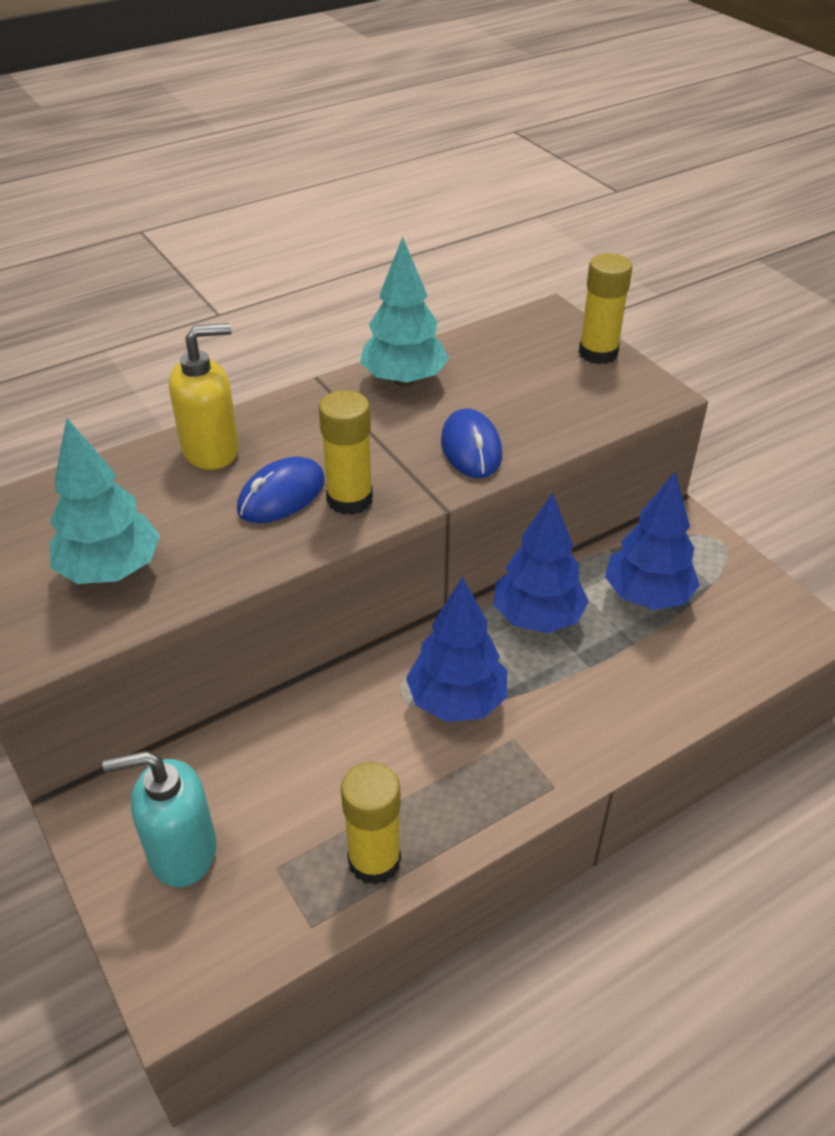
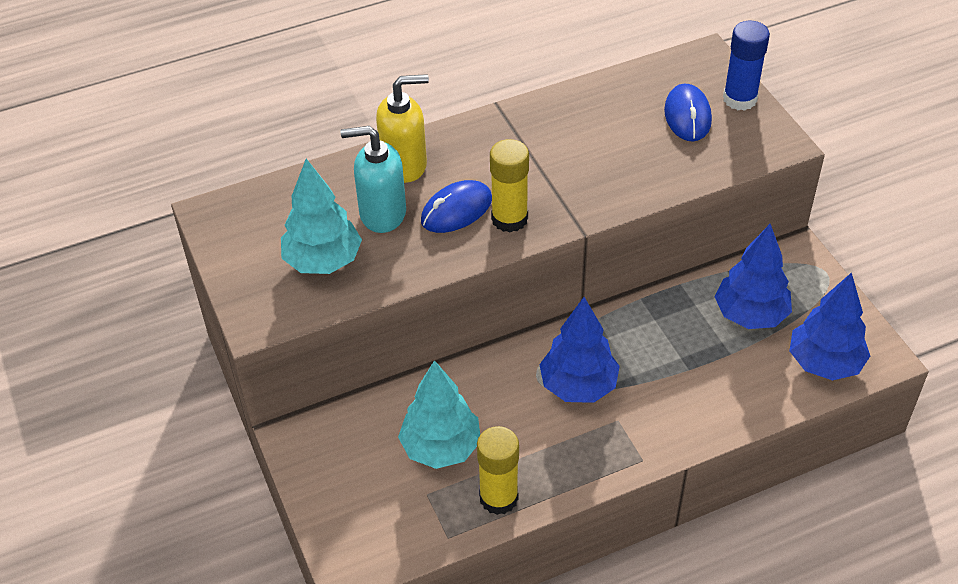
camera: 10 degrees right, 5 degrees up
turquoise soap dispenser [103,751,217,887] -> turquoise soap dispenser moved to [341,126,406,233]
turquoise tree [360,237,449,387] -> turquoise tree moved to [398,360,480,469]
blue mouse [441,408,502,478] -> blue mouse moved to [664,83,712,141]
blue tree [494,493,589,633] -> blue tree moved to [789,272,870,381]
yellow glue stick [579,253,632,364] -> blue glue stick [723,21,770,111]

